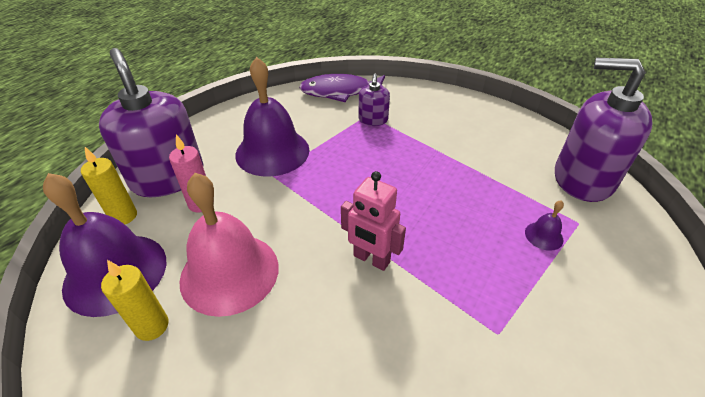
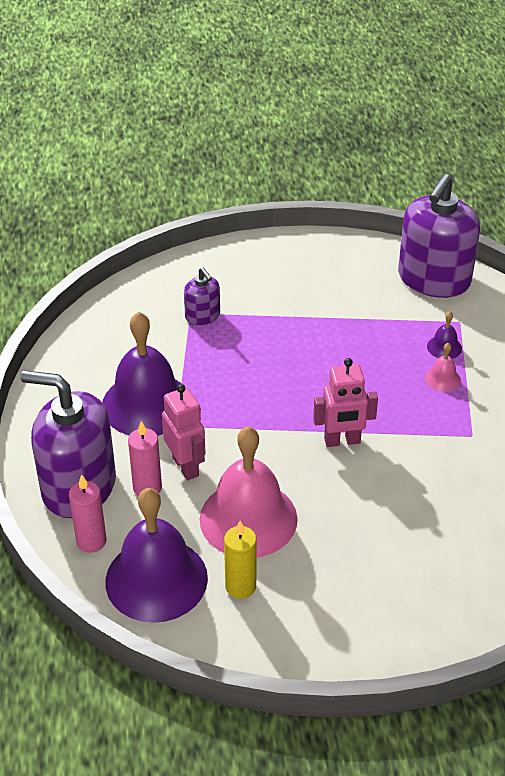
camera: 40 degrees left, 0 degrees up
yellow candle [81,147,137,224] -> pink candle [69,474,107,553]
purple fish [299,74,390,102] -> none
purple soap dispenser [555,58,652,202] -> purple soap dispenser turned 45 degrees counterclockwise [398,174,480,298]
none -> pink robot [162,384,206,480]
none -> pink bell [425,343,461,392]

